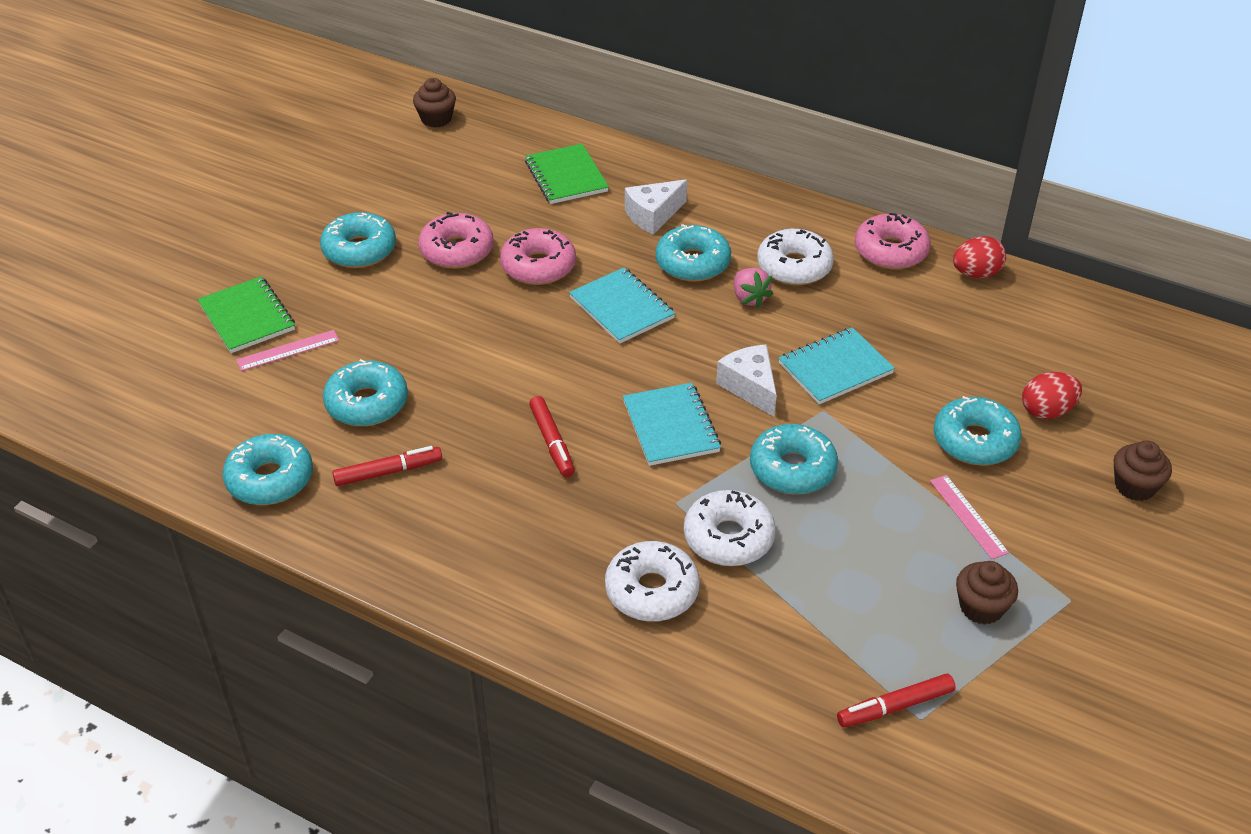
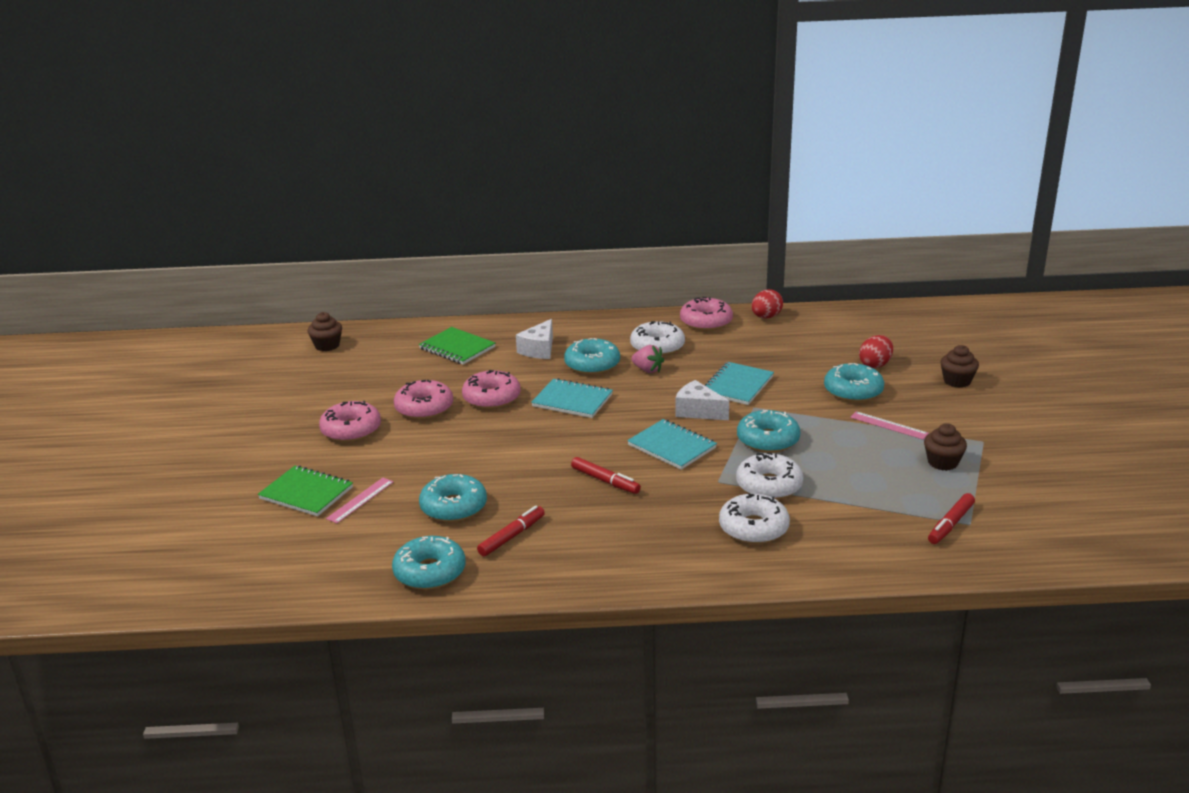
camera: 30 degrees left, 15 degrees down
turquoise donut [320,212,396,268] -> pink donut [319,401,381,442]

